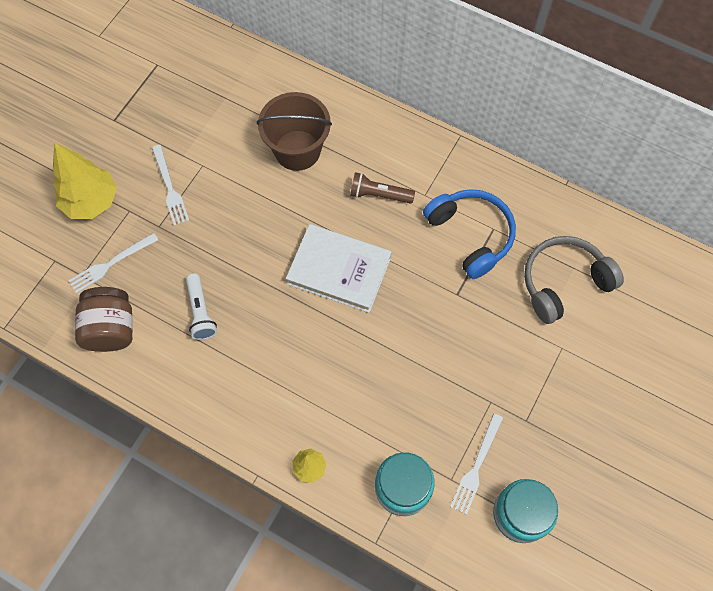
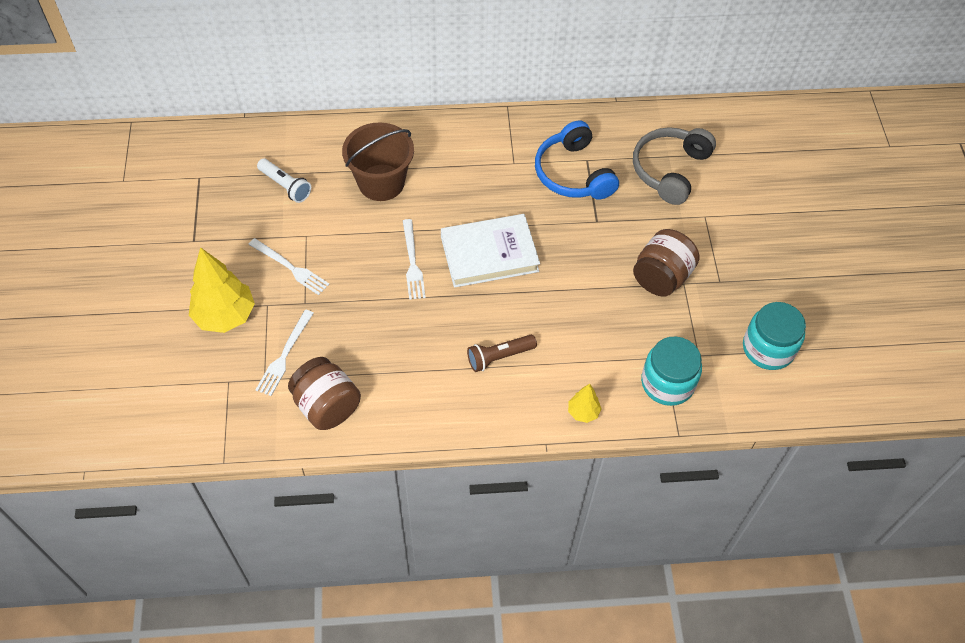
camera: 35 degrees left, 10 degrees down
white flashlight [186,274,217,340] -> white flashlight moved to [257,159,311,203]
brown flashlight [350,172,415,204] -> brown flashlight moved to [467,335,537,372]
blue headphones [423,189,516,279] -> blue headphones turned 135 degrees counterclockwise [535,120,619,200]
white fork [450,413,503,515] -> white fork moved to [403,219,426,300]
none -> brown jar [633,229,700,297]

